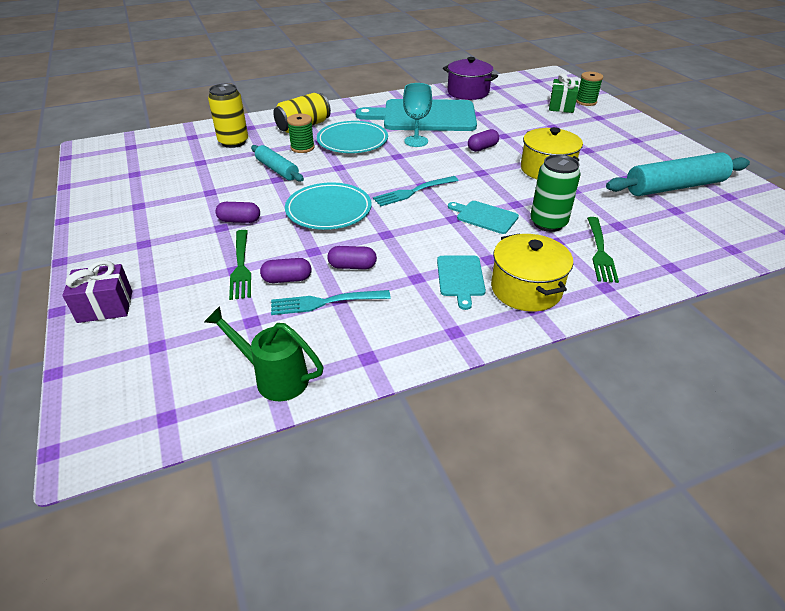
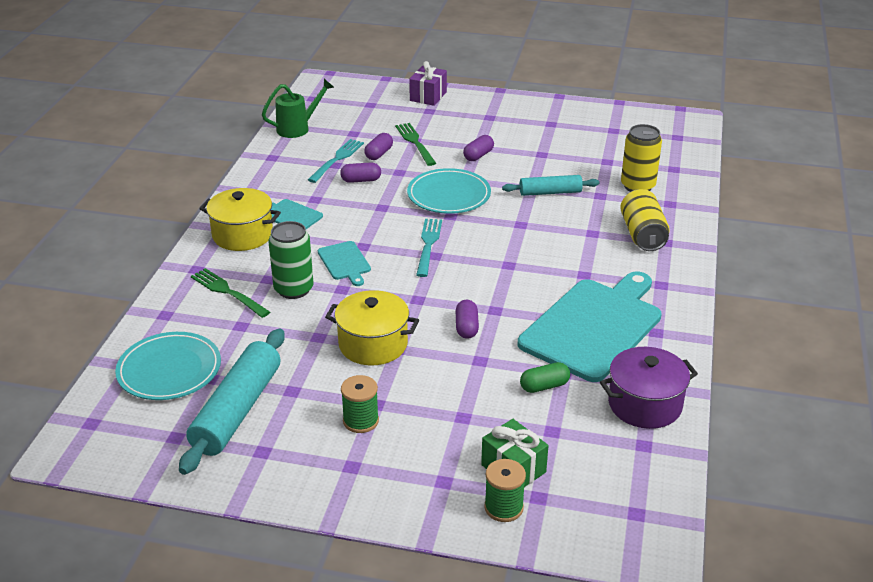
camera: 125 degrees right, 5 degrees down
green fork [229,230,251,300] -> green fork turned 45 degrees clockwise [395,123,436,166]
green spool [287,114,315,153] -> green spool moved to [341,375,379,433]
turquoise plate [317,121,388,153] -> turquoise plate moved to [115,332,221,400]
purple capsule [328,246,377,269] -> purple capsule turned 45 degrees clockwise [340,162,381,183]
turquoise goblet [403,83,432,147] -> none
turquoise cutting board [448,201,519,234] -> turquoise cutting board turned 90 degrees clockwise [318,241,371,286]
none -> green capsule [520,362,570,393]

